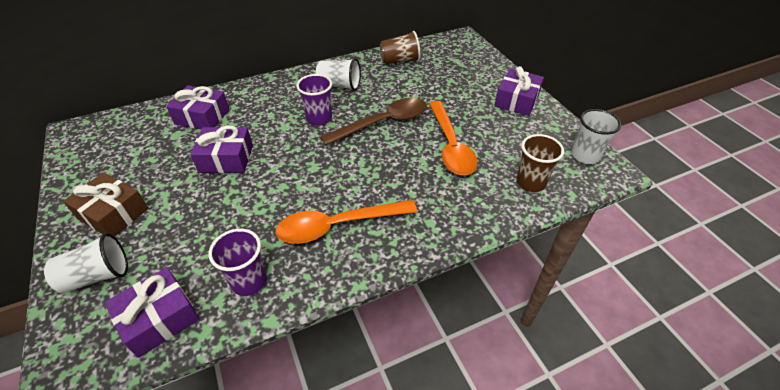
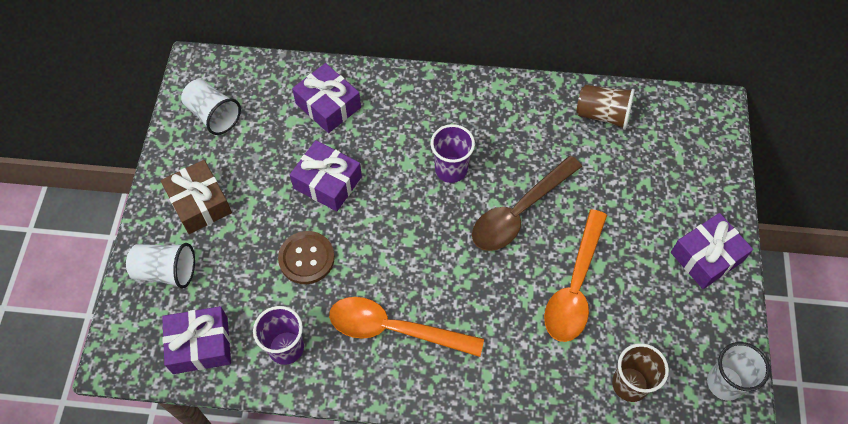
camera: 30 degrees right, 15 degrees up
white cup [316,58,361,91] -> white cup moved to [181,79,241,135]
brown spoon [321,98,427,145] -> brown spoon turned 135 degrees clockwise [472,156,582,251]
none -> brown button [278,231,335,284]

